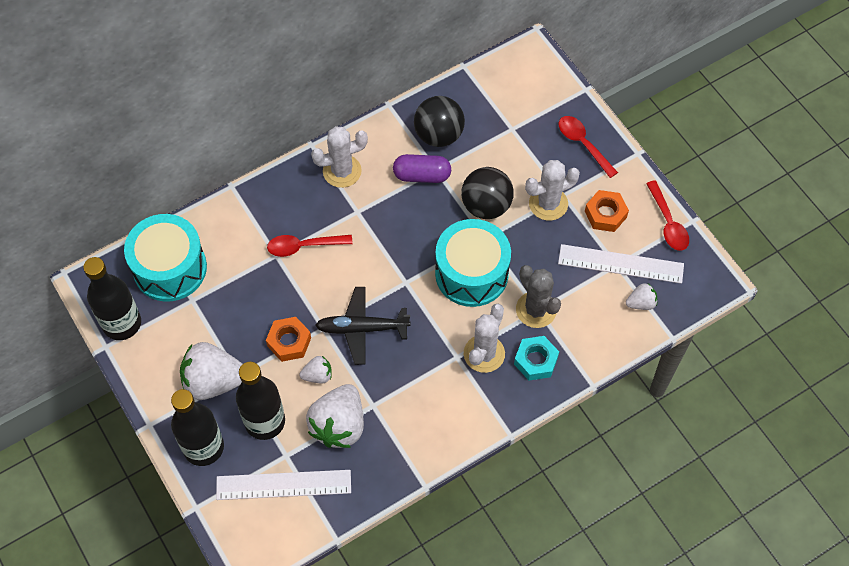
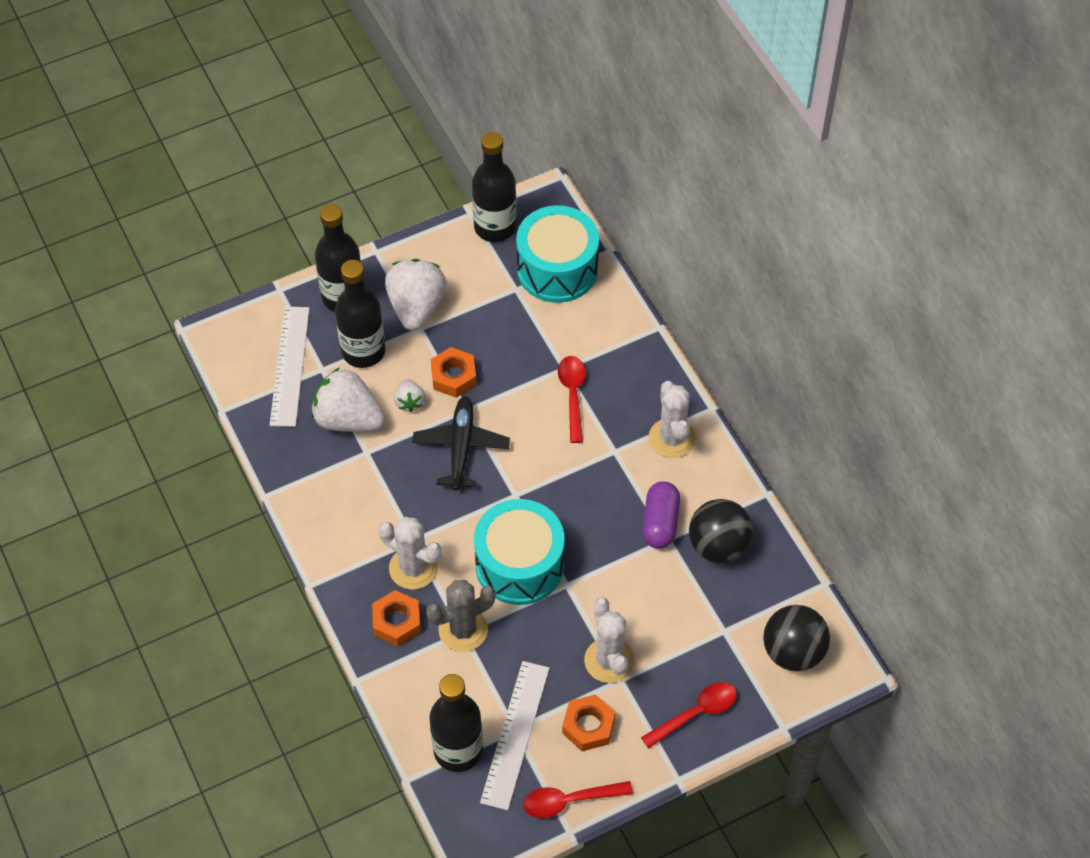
camera: 95 degrees right, 5 degrees down
black ball [461,167,514,219] -> black ball moved to [763,605,830,671]
turquoise nut [514,336,559,380] -> orange nut [372,590,421,646]
white strawberry [626,283,657,310] -> black bottle [429,674,483,772]

